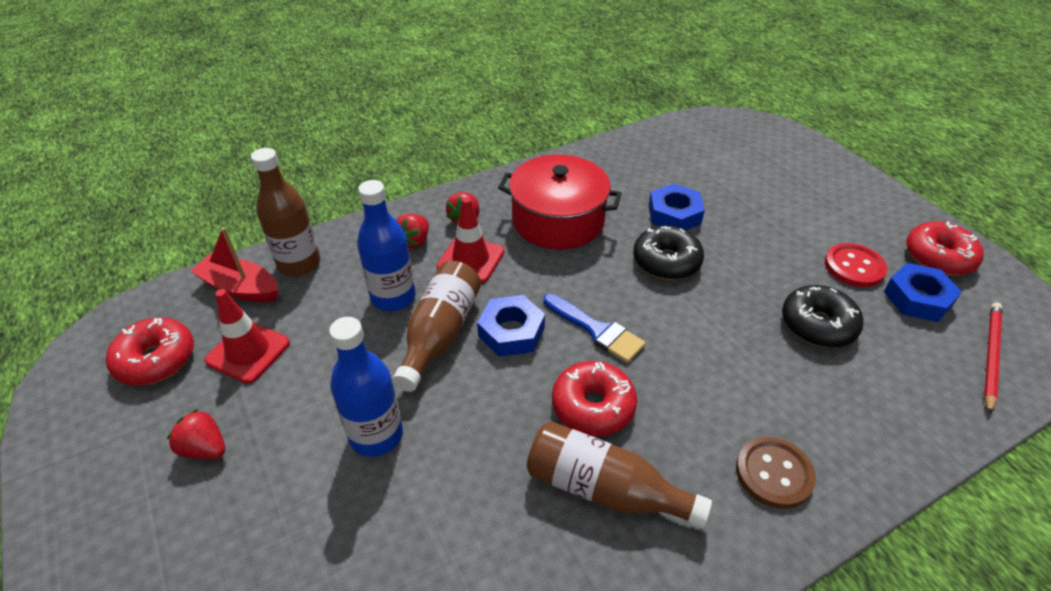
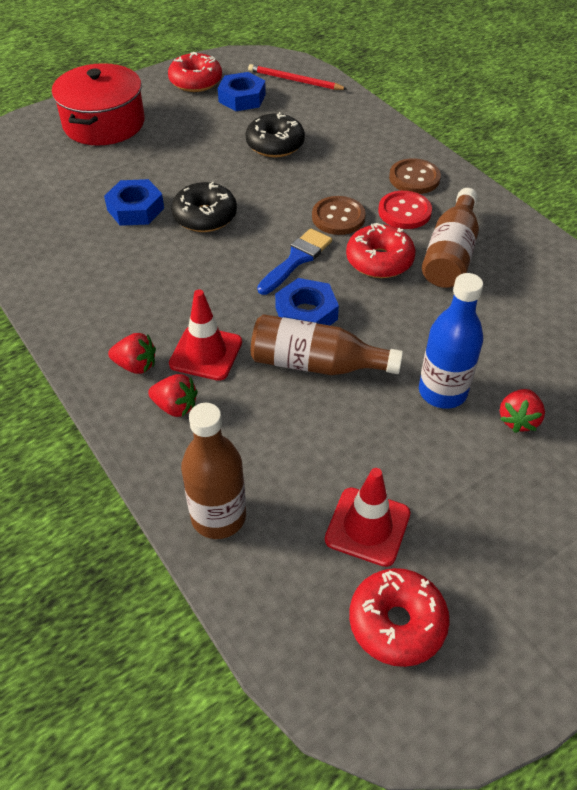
camera: 95 degrees left, 5 degrees up
red strawberry [167,409,225,459] -> red strawberry moved to [500,389,545,433]
red boat [190,227,278,302] -> none
blue bottle [357,180,416,311] -> none
red pot [498,155,622,250] -> red pot moved to [52,63,145,146]
red button [825,243,887,287] -> red button moved to [378,191,432,229]
none -> brown button [312,196,366,235]

